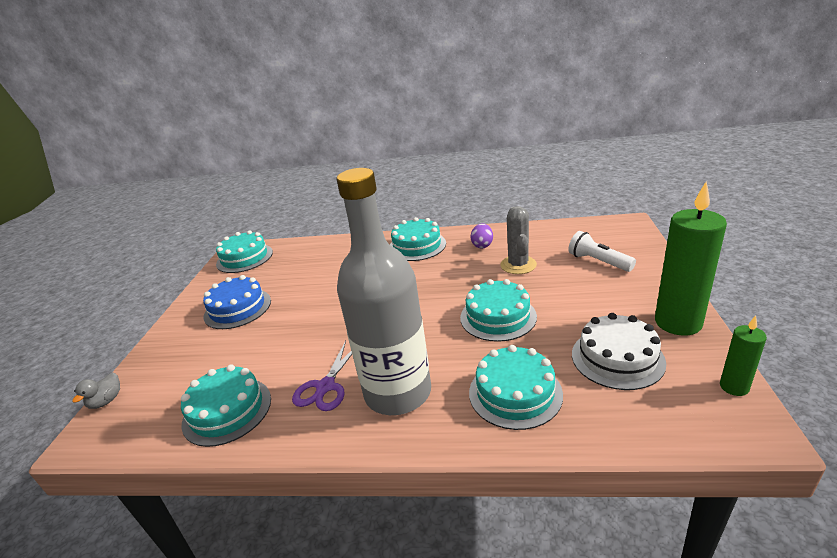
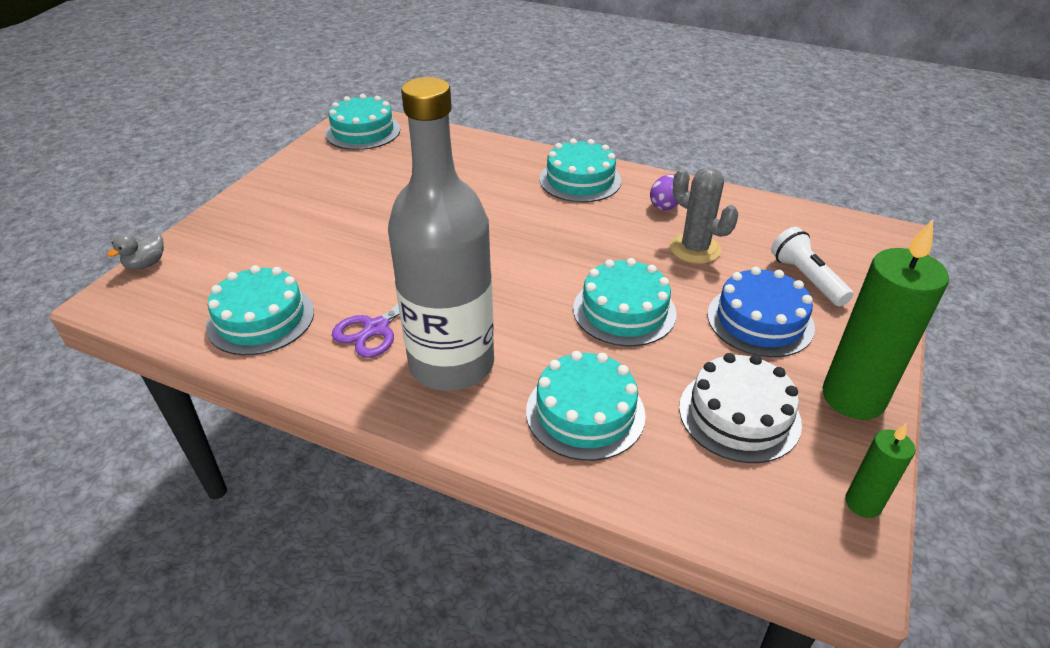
camera: 15 degrees right, 10 degrees up
blue cake [203,275,271,329] -> blue cake moved to [707,267,815,357]
grey cactus [500,206,537,274] -> grey cactus turned 60 degrees counterclockwise [670,167,738,264]

